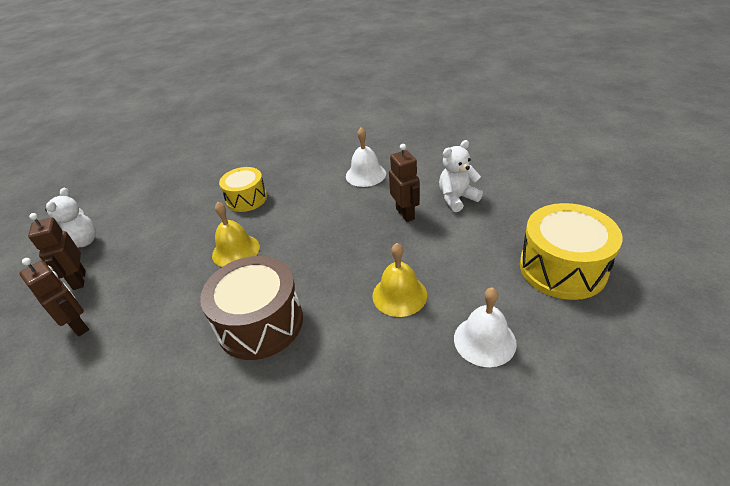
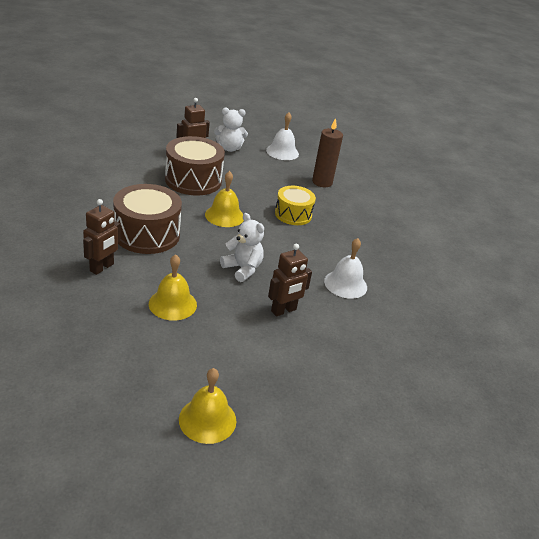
camera: 70 degrees right, 5 degrees down
brown robot [19,258,89,337] -> brown robot moved to [83,199,121,275]
white teddy bear [439,140,483,212] -> white teddy bear moved to [220,213,264,282]
white bell [454,287,517,367] -> white bell moved to [266,112,299,160]
yellow drum [520,203,622,300] -> yellow bell [179,368,236,444]
none -> brown drum [165,136,225,195]
none -> brown candle [312,118,343,187]

